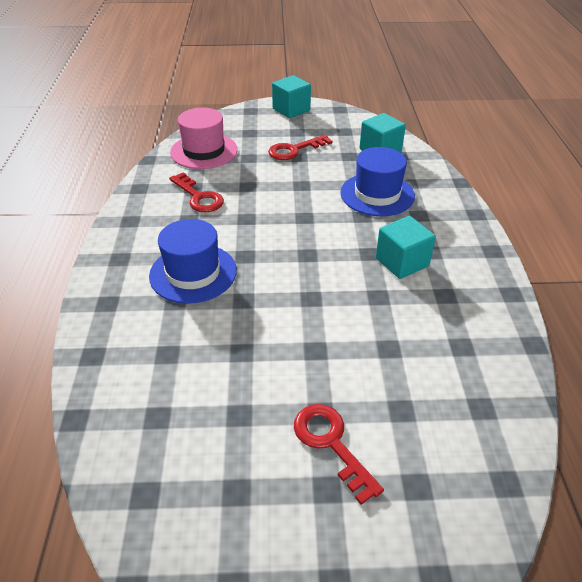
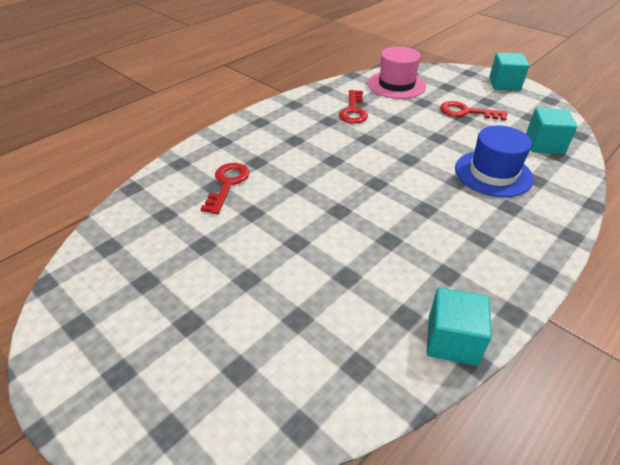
camera: 45 degrees right, 0 degrees up
blue hat [149,219,237,304] -> none
red key [294,404,384,505] -> red key moved to [201,163,250,214]
turquoise cube [376,216,436,279] -> turquoise cube moved to [427,287,492,366]

